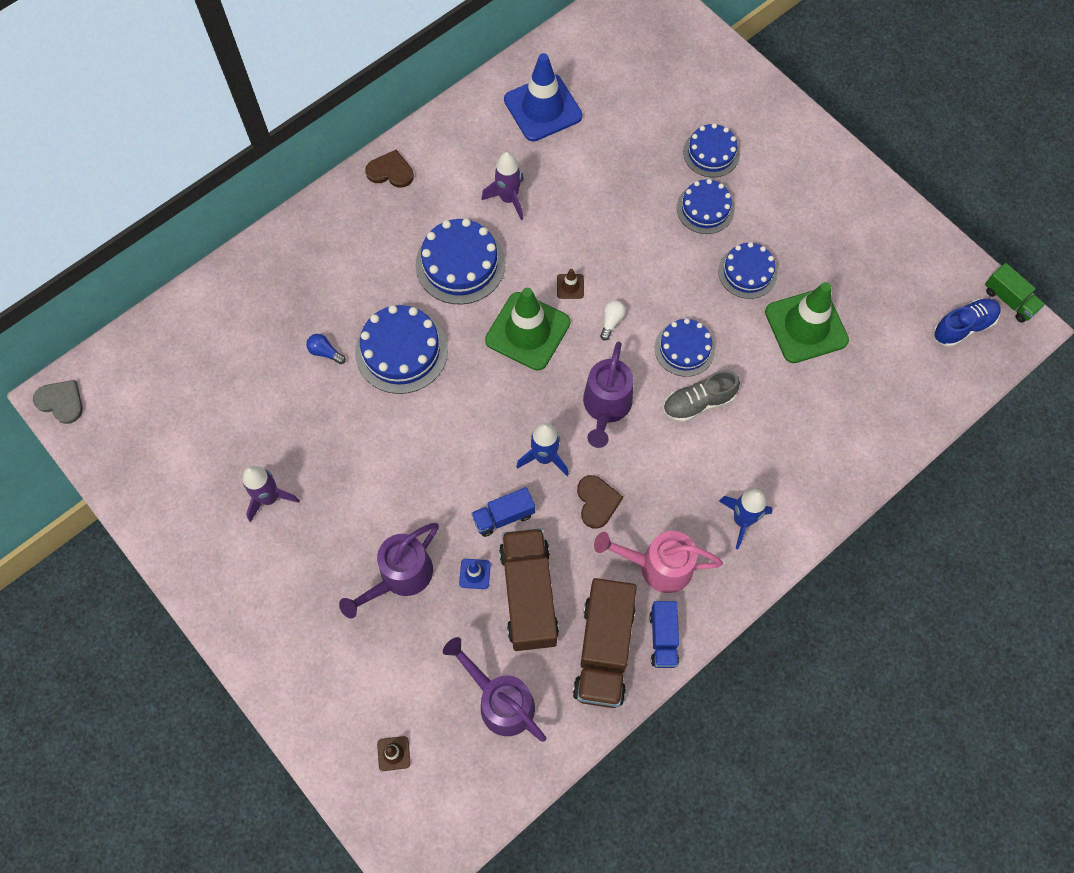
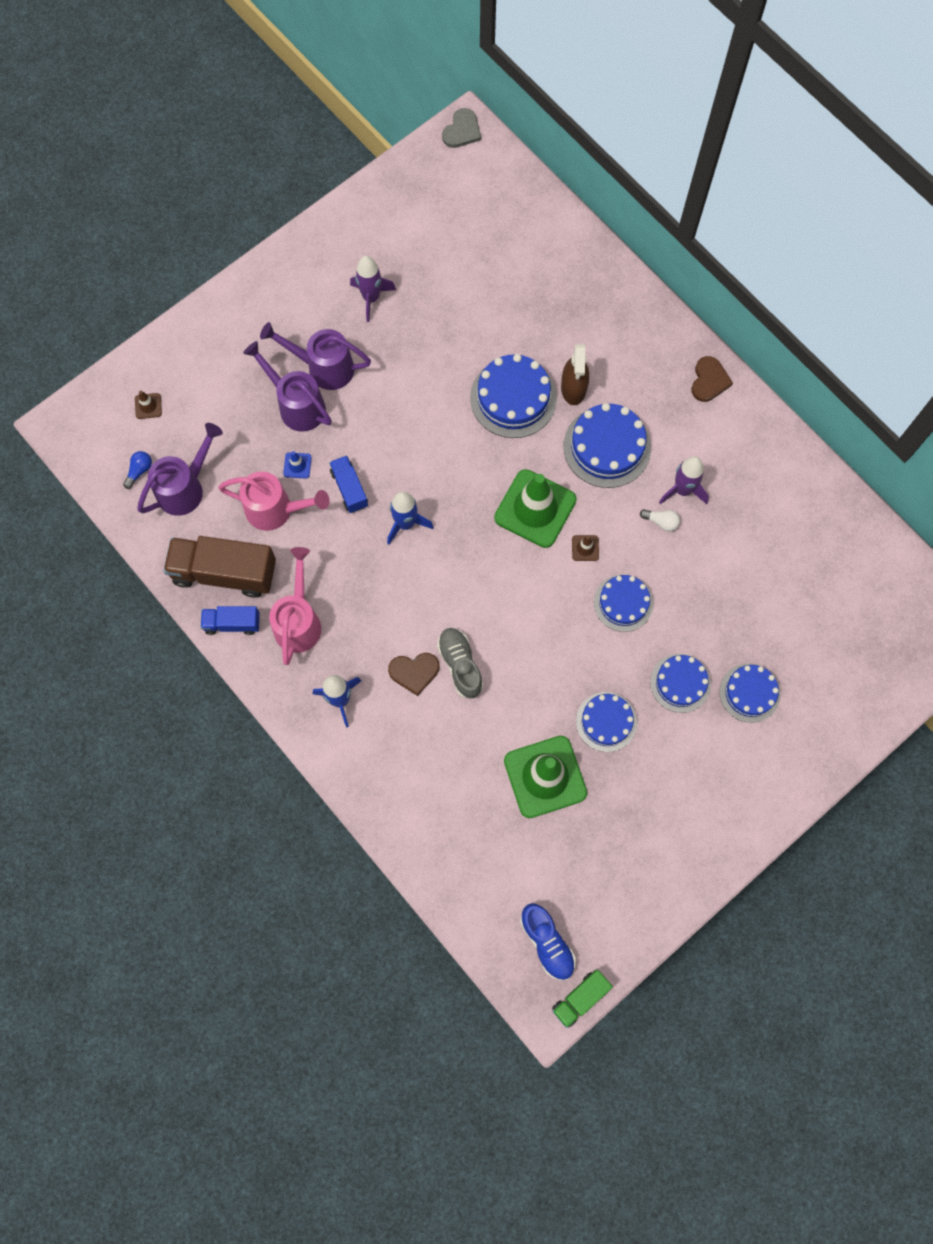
camera: 90 degrees right, 5 degrees up
blue light bulb [306,334,346,364] -> blue light bulb moved to [123,451,152,489]
brown truck [499,528,559,651] -> pink watering can [218,471,330,531]
blue traffic cone [504,53,582,141] -> none
brown heart [577,475,623,529] -> brown heart moved to [388,653,440,696]
purple watering can [583,341,634,448] -> purple watering can moved to [260,322,371,390]
white light bulb [600,300,626,341] -> white light bulb moved to [640,509,680,532]
blue cake [655,319,715,377] -> blue cake moved to [594,575,653,632]
none -> brown spray bottle [561,344,589,405]

